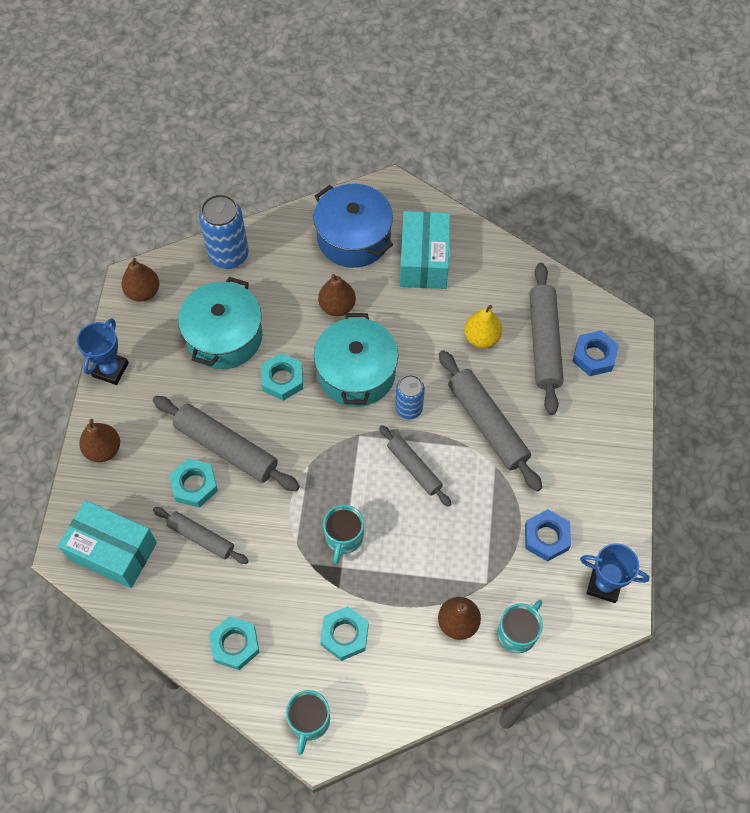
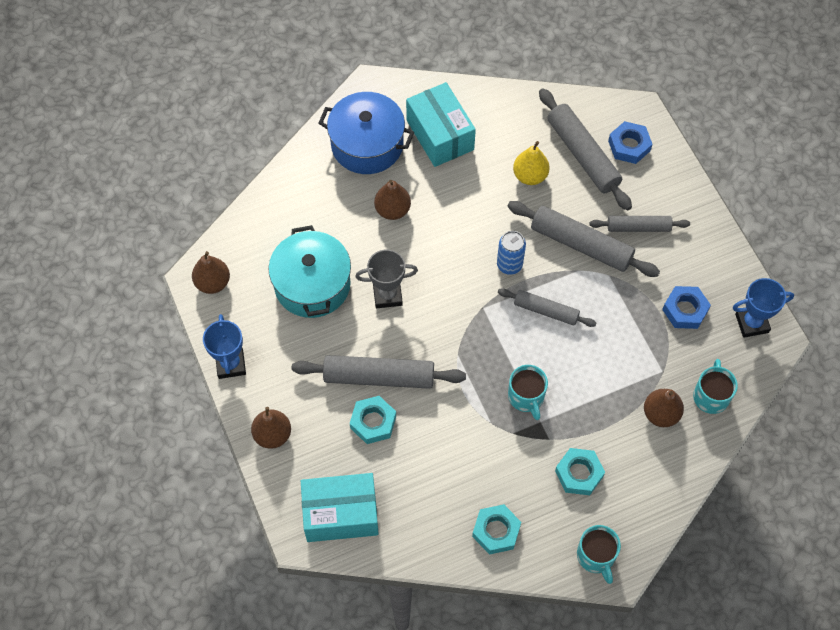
camera: 30 degrees left, 0 degrees up
grey rolling pin [153,507,249,564] -> grey rolling pin moved to [590,216,690,232]
blue can [199,194,249,269] -> none
turquoise nut [261,353,303,401] -> grey trophy [355,250,418,308]
turquoise pot [314,313,398,407] -> none

